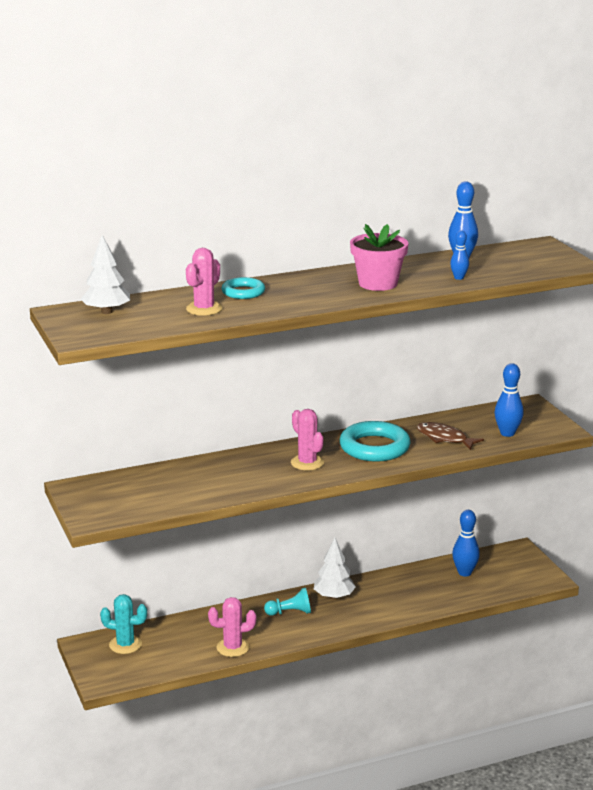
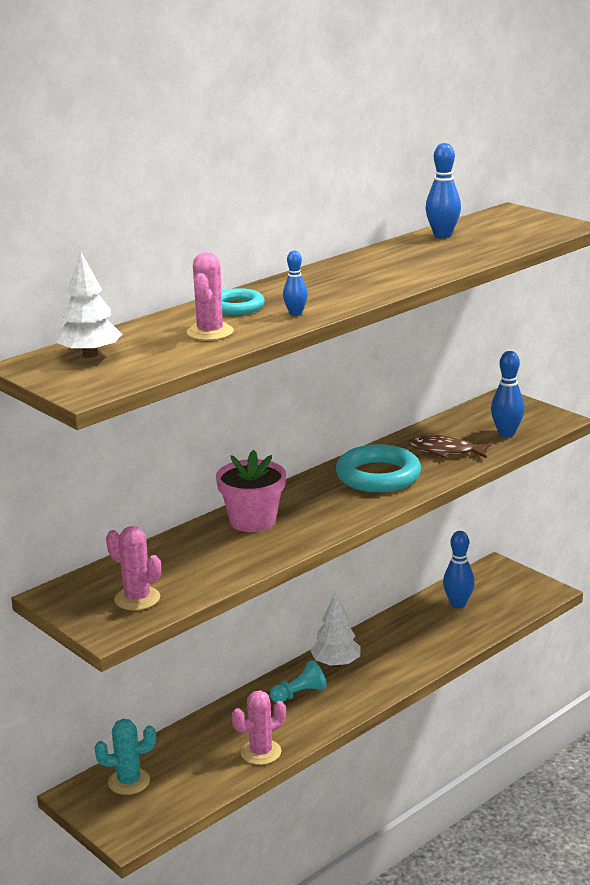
camera: 20 degrees left, 0 degrees up
pink cactus [291,409,324,471] -> pink cactus moved to [106,526,161,610]
pink flower pot [350,224,408,291] -> pink flower pot moved to [216,450,286,532]
blue bowling pin [450,230,469,280] -> blue bowling pin moved to [283,251,308,316]

